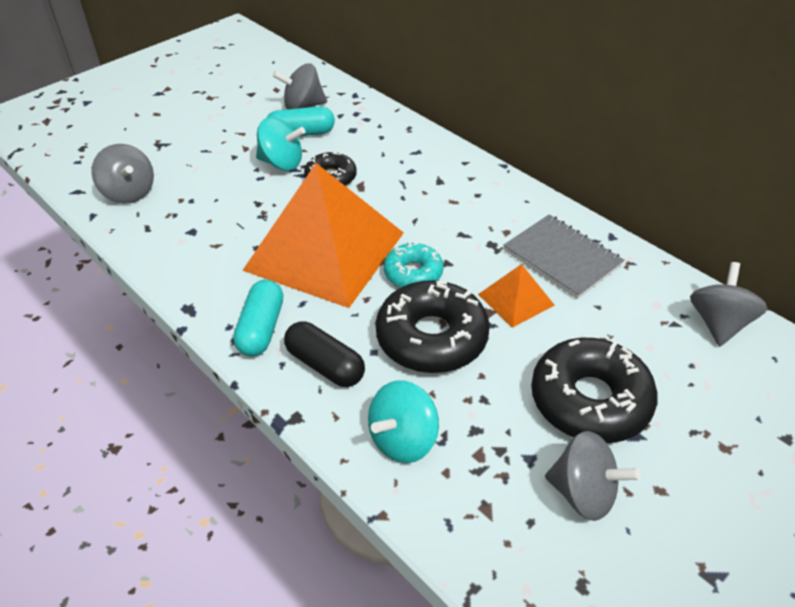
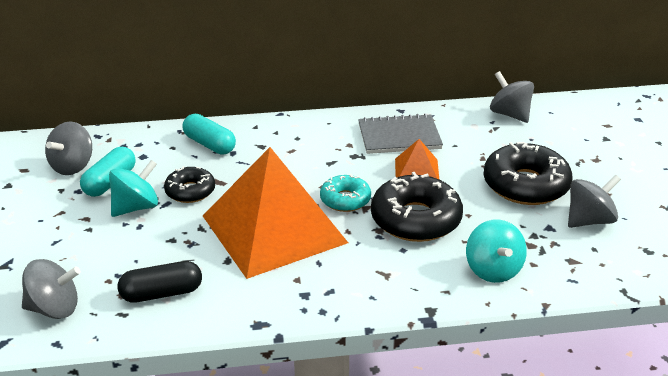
camera: 55 degrees left, 10 degrees down
turquoise capsule [233,280,283,356] -> turquoise capsule moved to [182,114,236,154]
black capsule [284,321,365,387] -> black capsule moved to [118,261,202,303]

